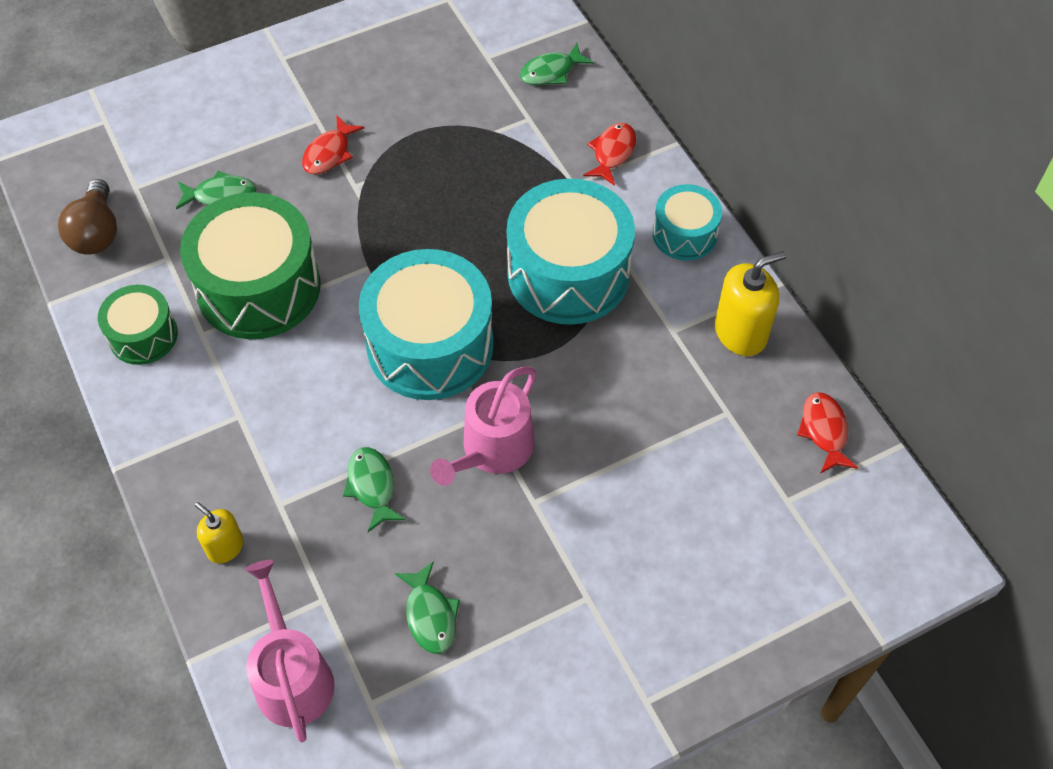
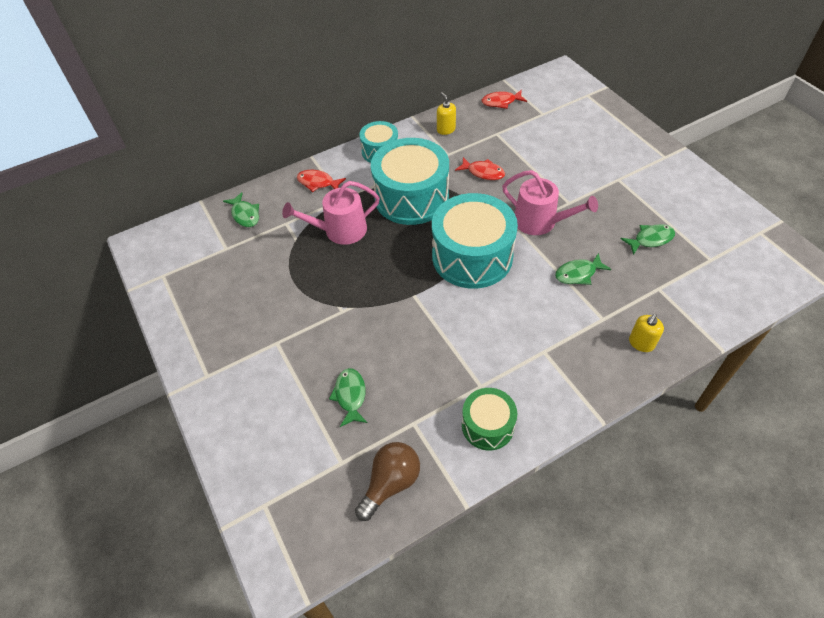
camera: 90 degrees left, 5 degrees down
brown light bulb [58,179,117,255] -> brown light bulb turned 45 degrees counterclockwise [355,442,420,521]
green drum [180,192,321,339] -> none
pink watering can [245,560,335,742] -> pink watering can moved to [282,181,380,245]
red fish [302,115,364,175] -> red fish moved to [455,157,505,180]
yellow soap dispenser [715,251,786,356] -> yellow soap dispenser [437,92,456,135], size x0.60

